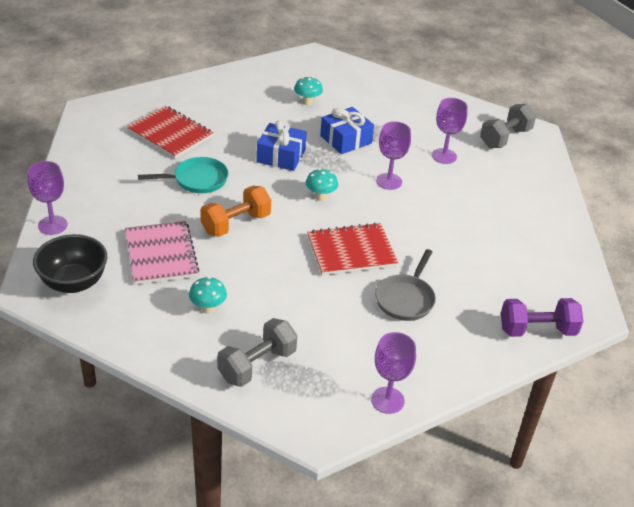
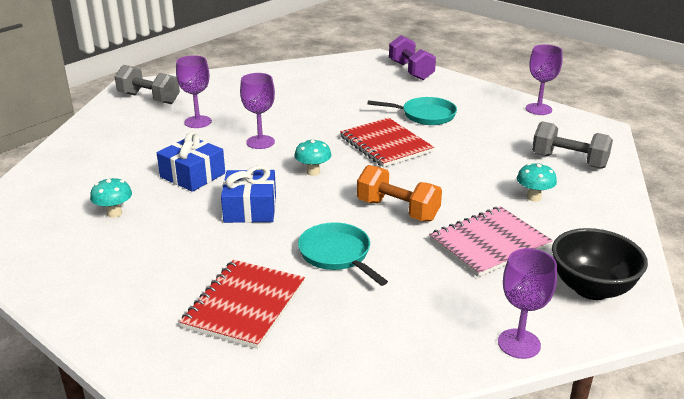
camera: 105 degrees left, 10 degrees down
grey pan [375,249,436,321] -> turquoise pan [367,97,457,125]

